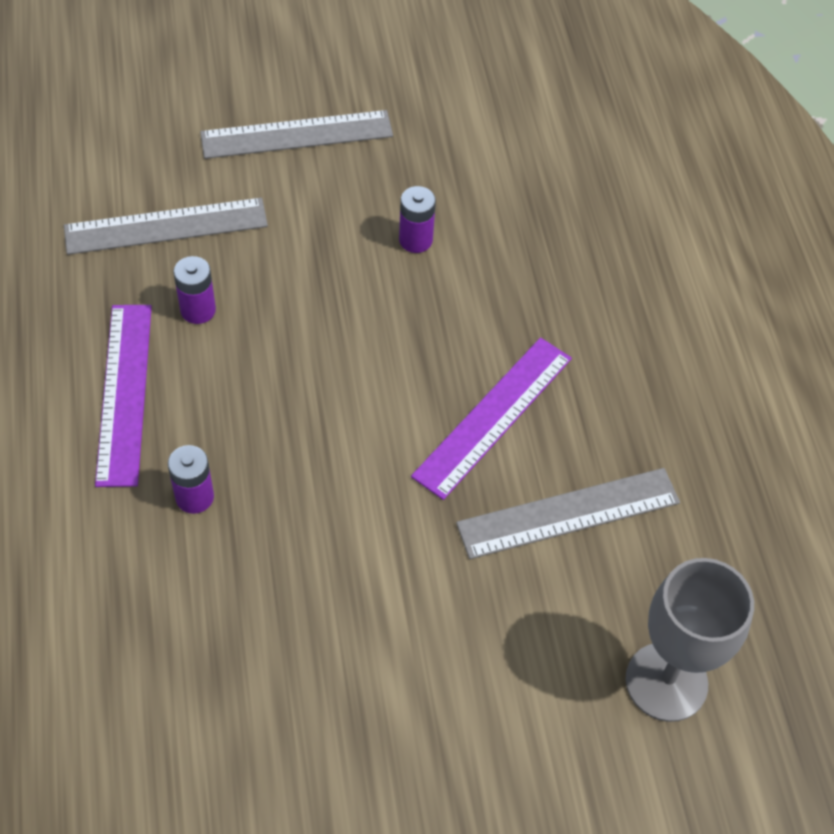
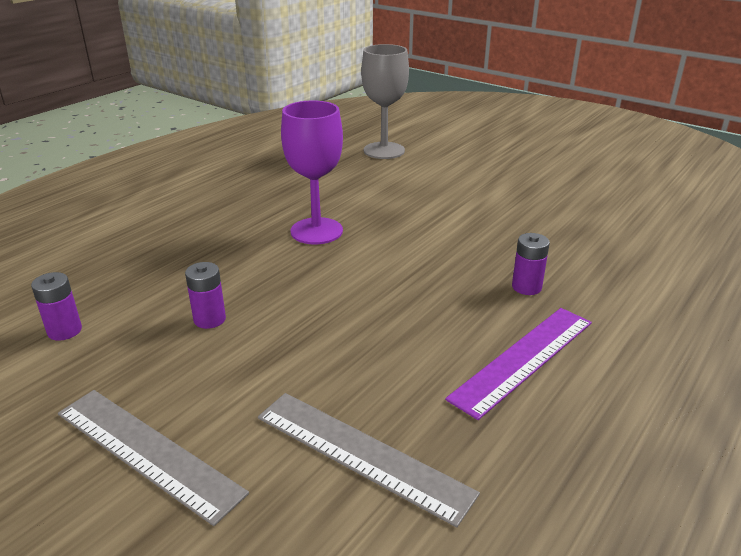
camera: 130 degrees left, 25 degrees down
purple battery [173,256,216,324] -> purple battery moved to [31,272,82,341]
purple ruler [411,337,572,500] -> purple goblet [281,100,343,244]
grey ruler [456,468,680,559] -> none

